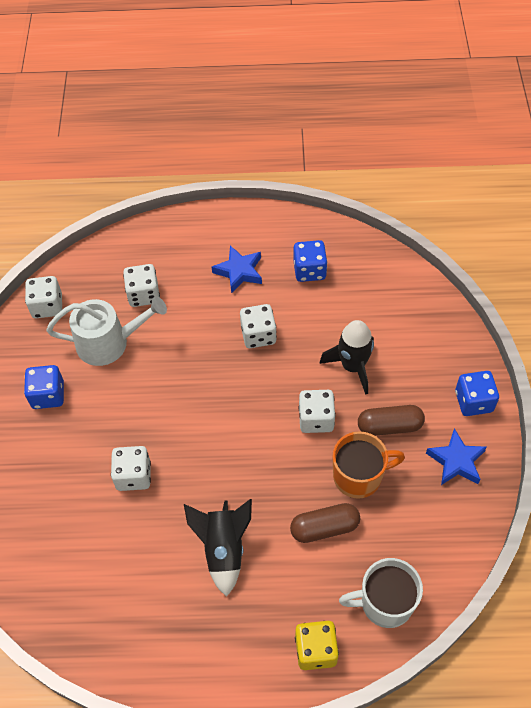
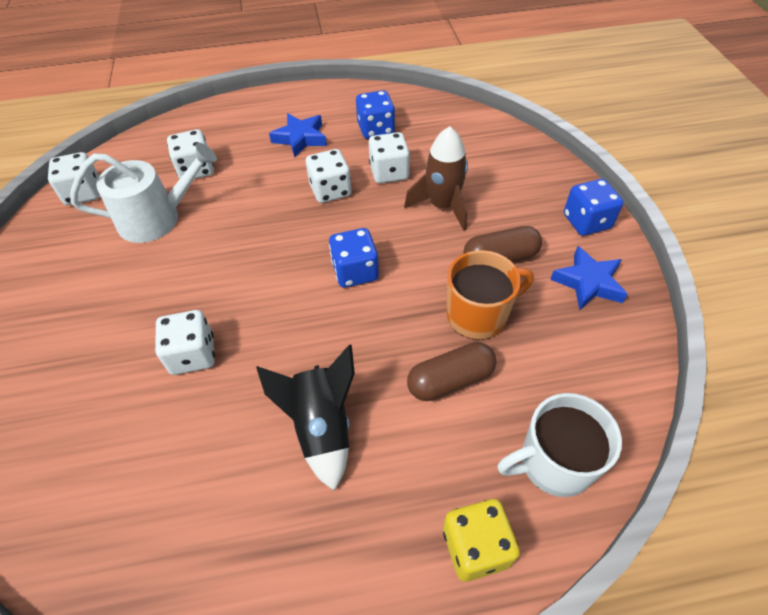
camera: 10 degrees left, 5 degrees down
blue dice [24,365,64,409] -> blue dice moved to [329,228,379,288]
white dice [299,390,336,433] -> white dice moved to [369,132,410,183]
black rocket [319,320,374,395] -> brown rocket [404,126,468,231]

